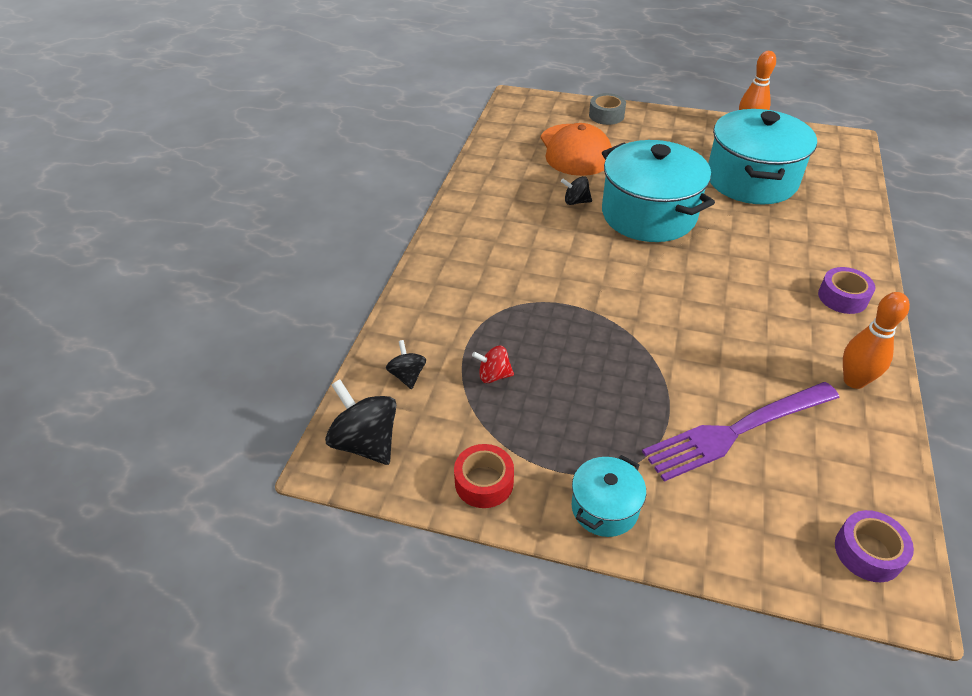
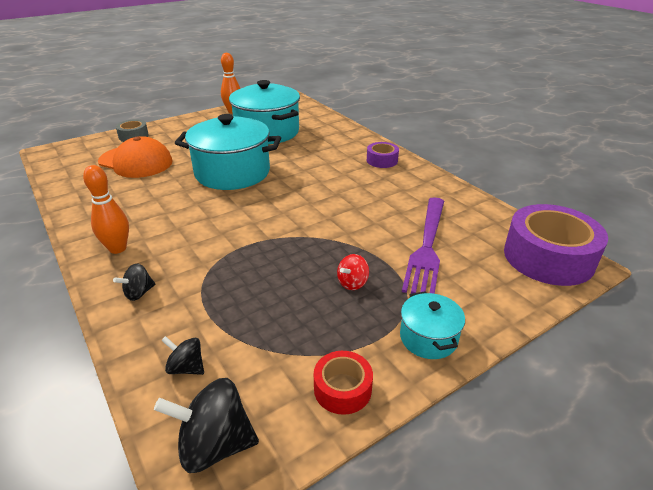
camera: 50 degrees left, 10 degrees down
red spinning top [472,346,514,383] -> red spinning top moved to [337,254,369,290]
black spinning top [561,176,592,205] -> black spinning top moved to [113,263,155,301]
purple tape [835,510,914,582] -> purple tape [504,204,608,286], size x2.01
orange bowling pin [843,292,910,389] -> orange bowling pin moved to [83,165,129,254]

